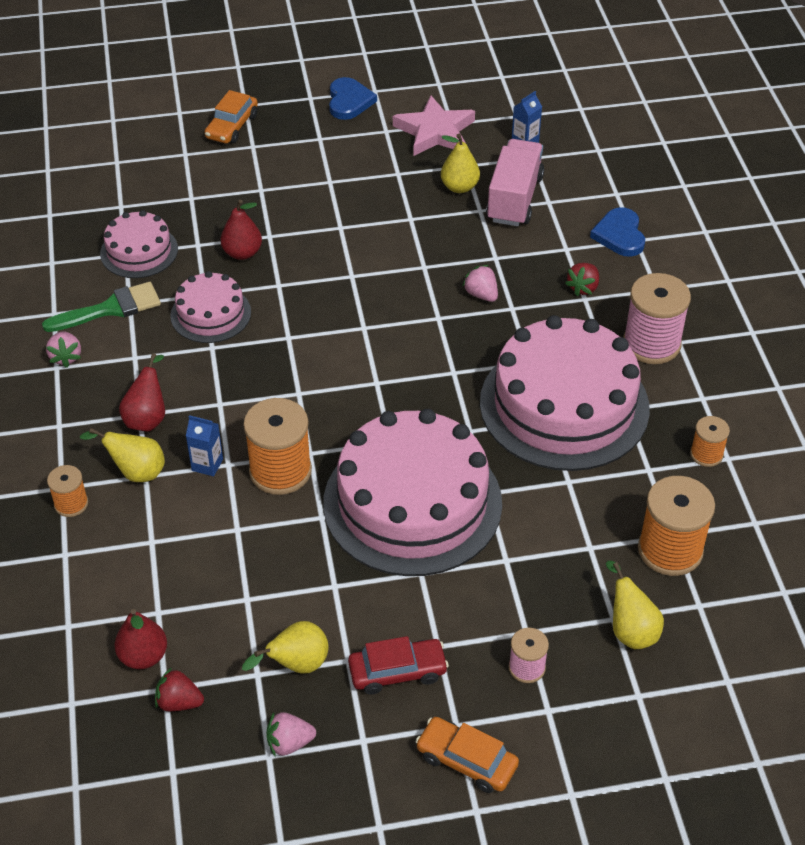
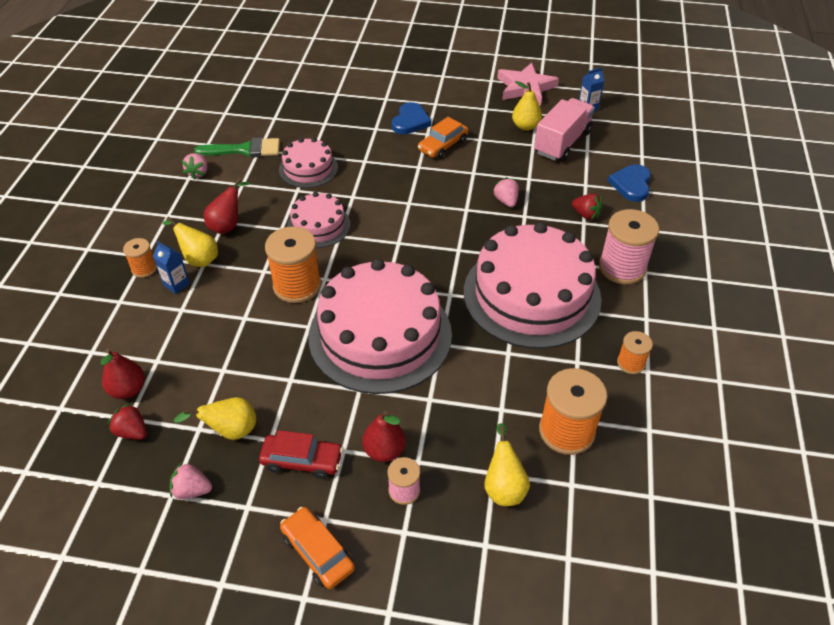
camera: 20 degrees right, 0 degrees up
pink cake [100,210,178,278] -> pink cake moved to [287,192,351,248]
blue carton [186,415,223,476] -> blue carton moved to [153,241,190,294]
orange car [205,90,258,143] -> orange car moved to [418,117,468,159]
red pear [221,200,262,260] -> red pear moved to [362,411,406,462]
blue heart [329,77,377,120] -> blue heart moved to [391,102,432,134]
red strawberry [565,263,599,296] -> red strawberry turned 105 degrees counterclockwise [572,193,603,220]

